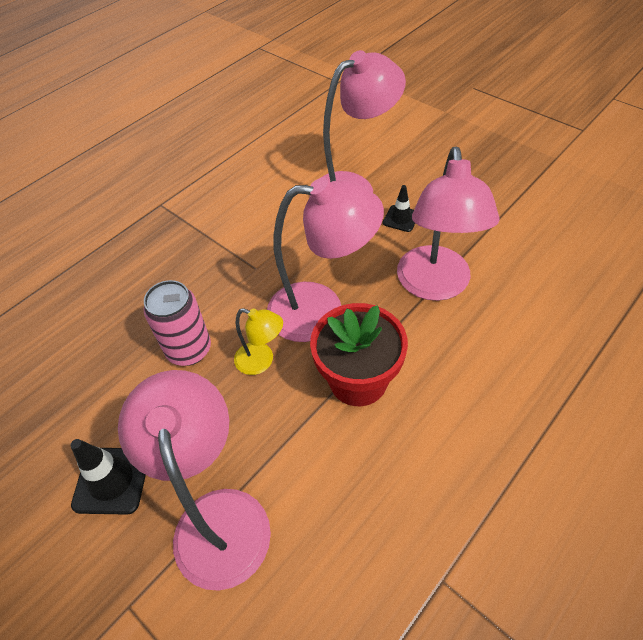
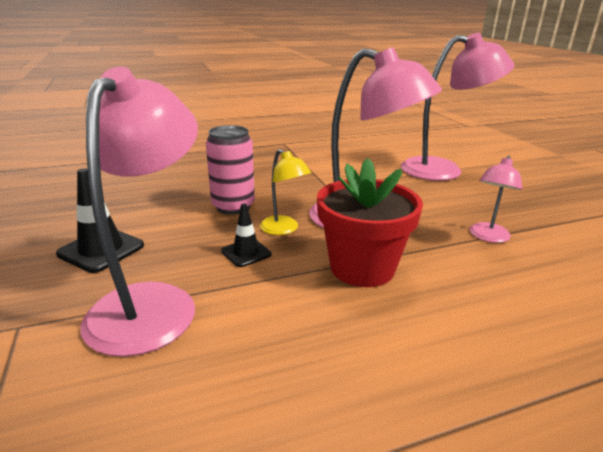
camera: 25 degrees right, 25 degrees down
black traffic cone [383,185,415,232] -> black traffic cone moved to [221,204,272,267]
pink lamp [397,147,500,301] -> pink lamp [469,156,522,243], size x0.49

